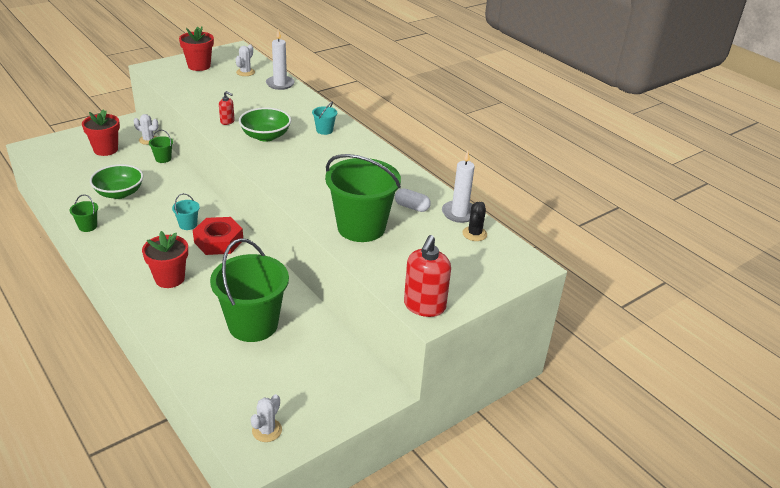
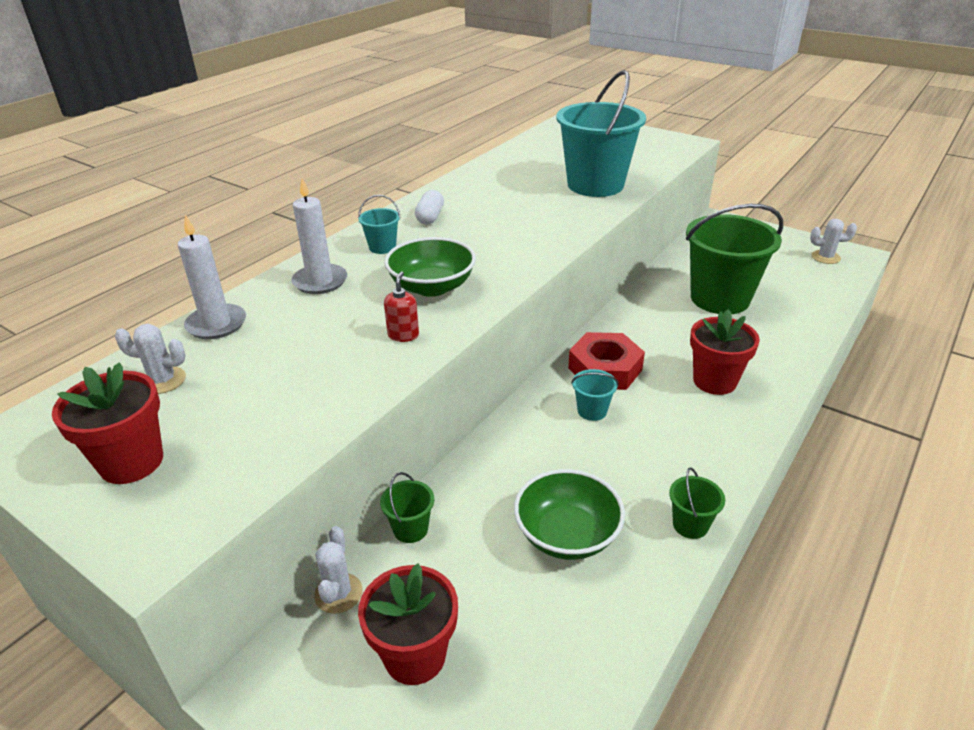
camera: 105 degrees left, 0 degrees up
green bucket [325,154,401,242] -> turquoise bucket [556,70,646,197]
white capsule [395,188,431,212] -> white capsule moved to [415,190,444,224]
red soap dispenser [404,235,451,317] -> none
white candle [442,151,475,223] -> white candle moved to [292,178,347,294]
black cactus [462,202,487,241] -> none

